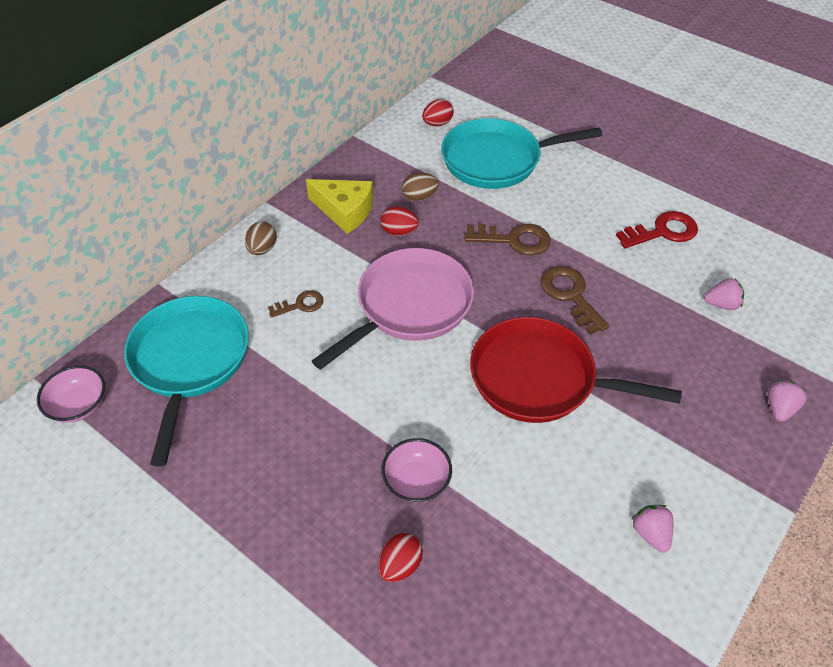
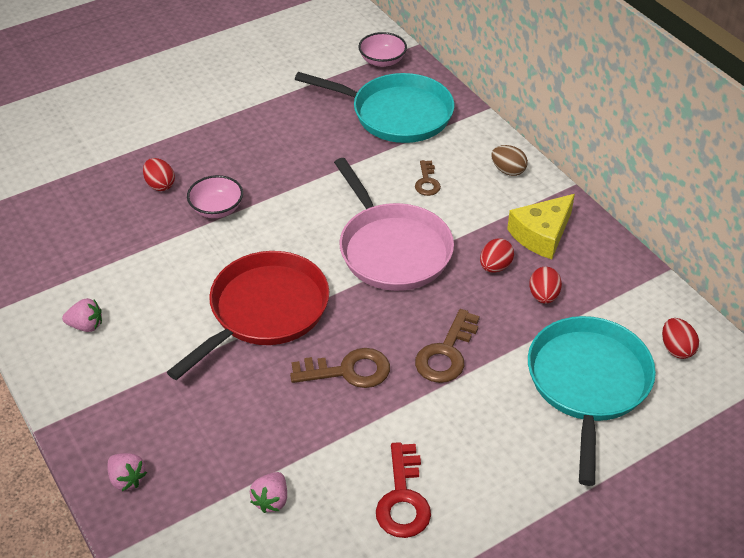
camera: 110 degrees right, 5 degrees down
brown egg [402,173,439,201] -> red egg [529,267,562,304]

